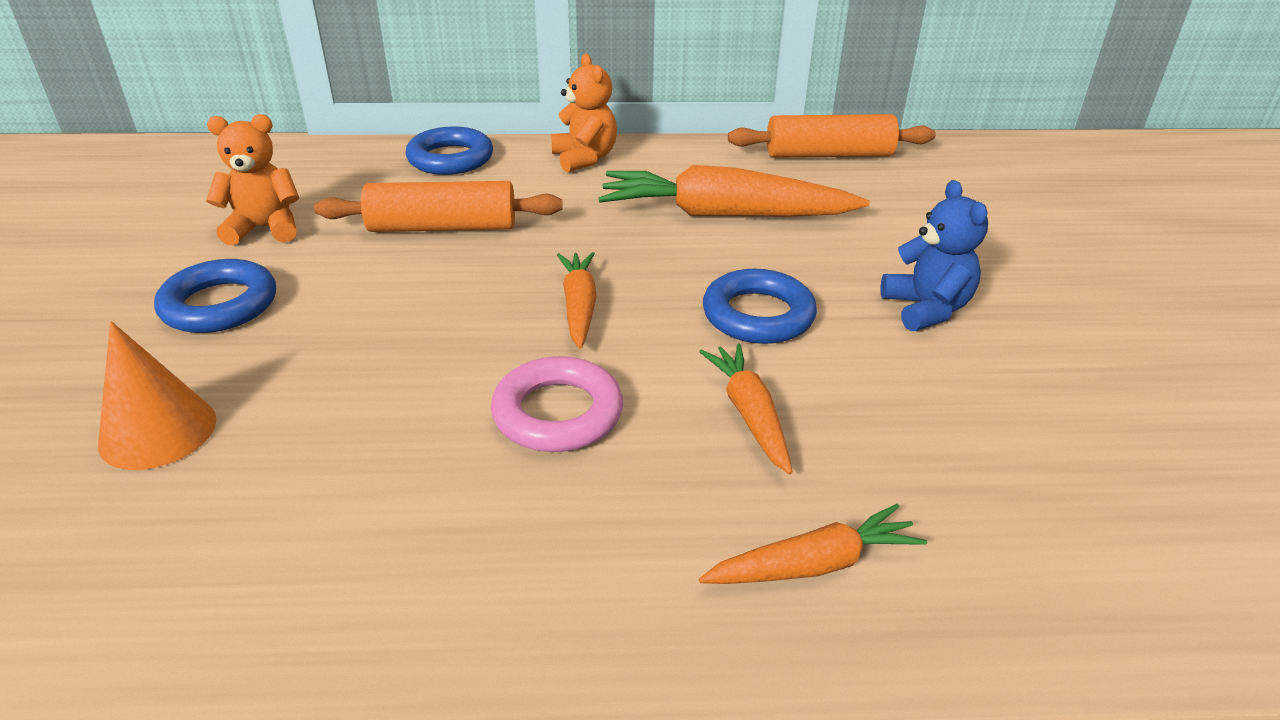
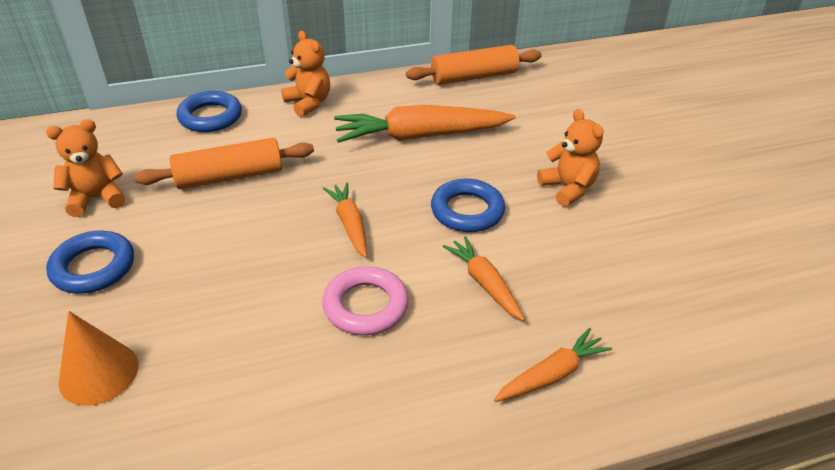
camera: 15 degrees left, 5 degrees up
blue teddy bear [880,180,988,331] -> orange teddy bear [537,109,603,207]

